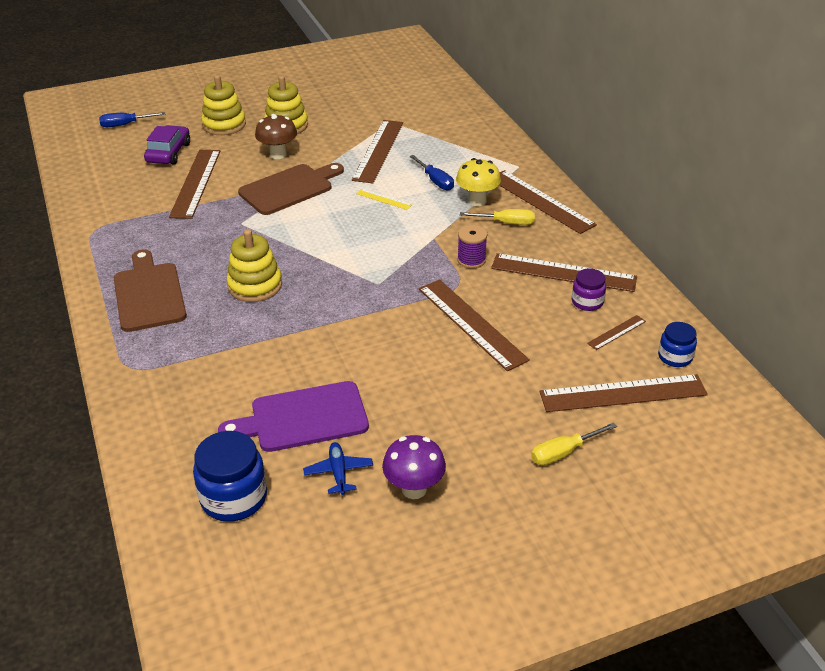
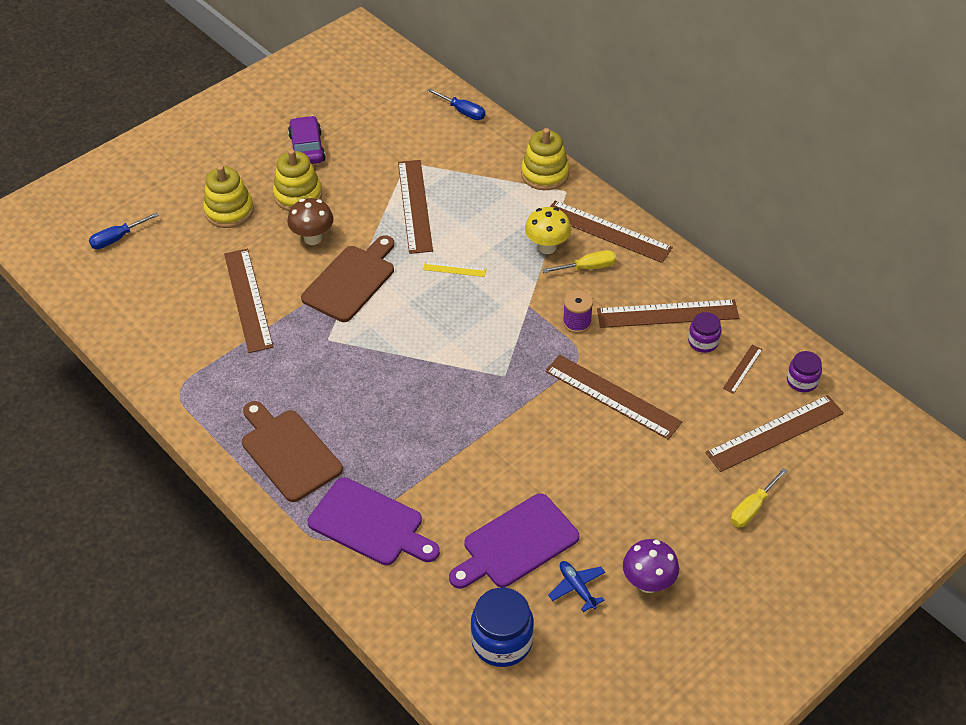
camera: 20 degrees left, 10 degrees up
purple car [144,125,190,165] -> purple car moved to [288,116,326,164]
yellow stacking toy [227,229,282,302] -> yellow stacking toy moved to [521,128,569,190]
blue screwdriver [410,155,454,190] -> blue screwdriver moved to [428,89,485,120]
blue jar [658,322,697,367] -> purple jar [787,351,822,392]
none -> purple cutting board [308,477,440,565]

